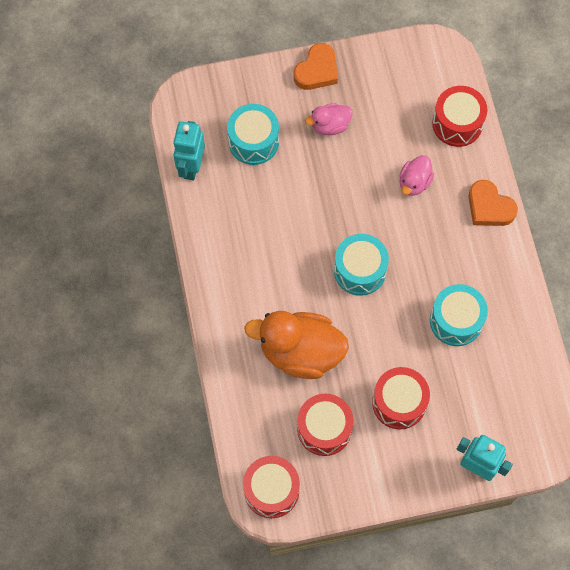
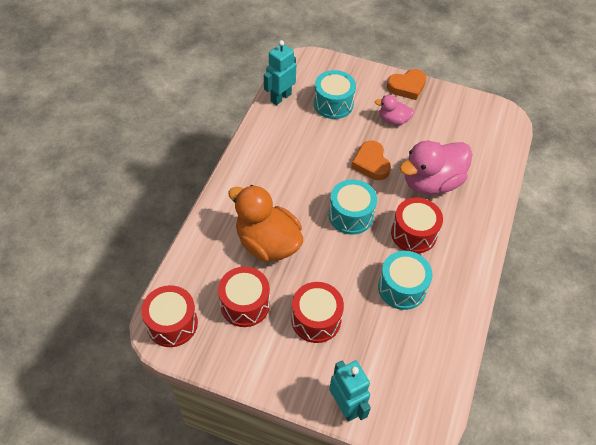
camera: 30 degrees right, 15 degrees down
pink duck [399,155,434,196] -> pink duck [400,141,472,195], size x1.95
red drum [432,86,488,147] -> red drum moved to [391,197,443,253]
orange heart [468,180,518,226] -> orange heart moved to [351,141,391,180]

